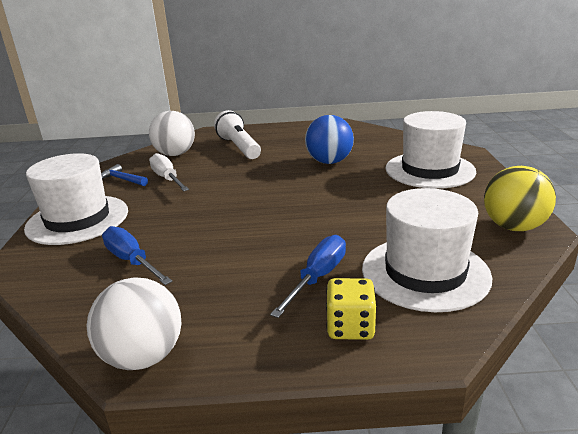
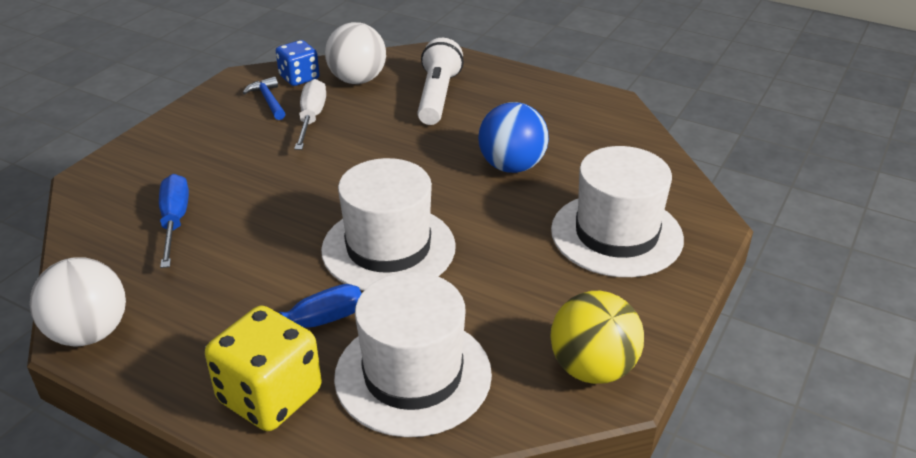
camera: 30 degrees right, 10 degrees up
white hat [24,153,128,245] -> white hat moved to [321,158,456,291]
yellow dice [326,278,376,340] -> yellow dice [205,306,322,431], size x1.59
none -> blue dice [276,40,320,86]

